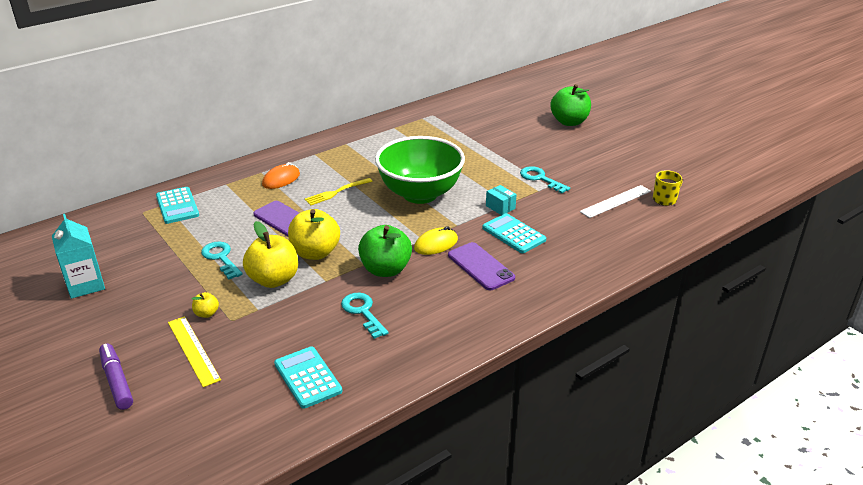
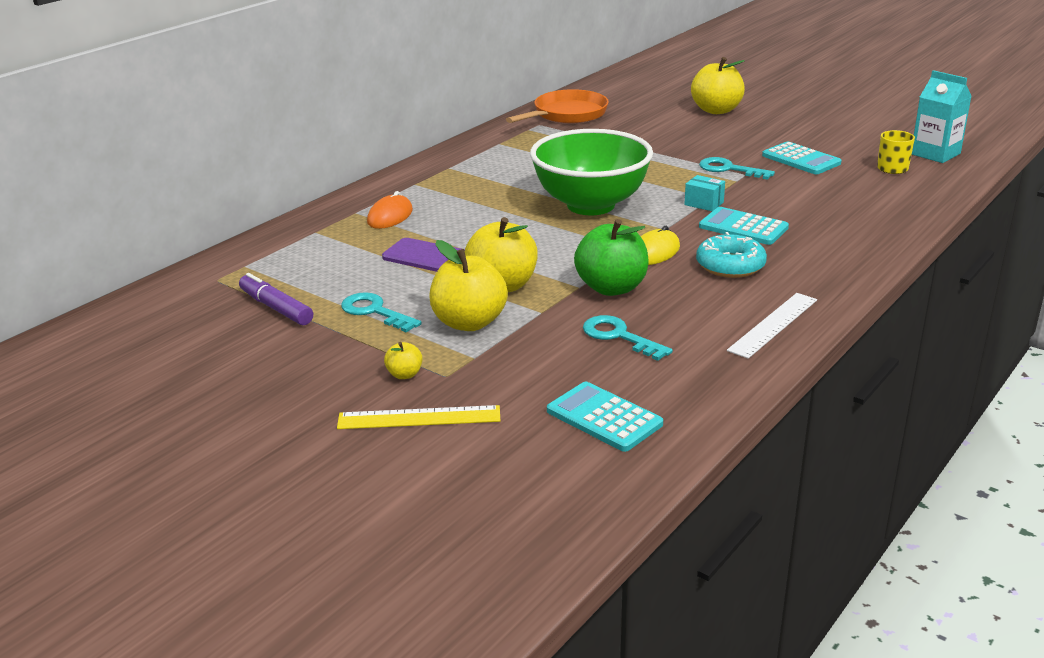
camera: 15 degrees left, 5 degrees down
turquoise carton [52,214,105,299] -> turquoise carton moved to [912,70,972,163]
purple marker [99,343,133,410] -> purple marker moved to [239,273,313,325]
turquoise calculator [156,187,199,224] -> turquoise calculator moved to [762,141,842,174]
yellow ruler [168,316,221,387] -> yellow ruler turned 45 degrees counterclockwise [337,405,500,429]
yellow fork [305,178,373,205] -> none
purple phone [448,242,515,290] -> turquoise donut [696,232,767,278]
green apple [550,84,591,126] -> yellow apple [691,57,745,114]
white ruler [580,185,651,218] -> white ruler moved to [727,293,817,359]
none -> orange pan [506,89,609,124]

